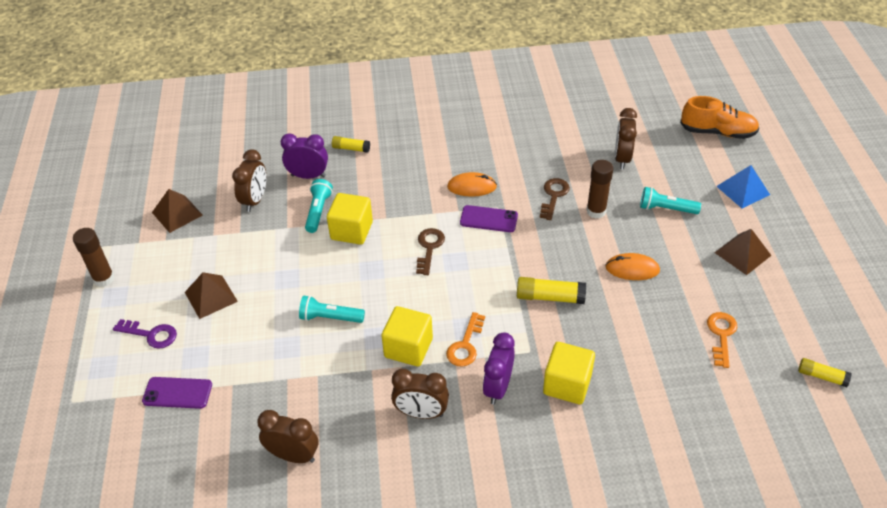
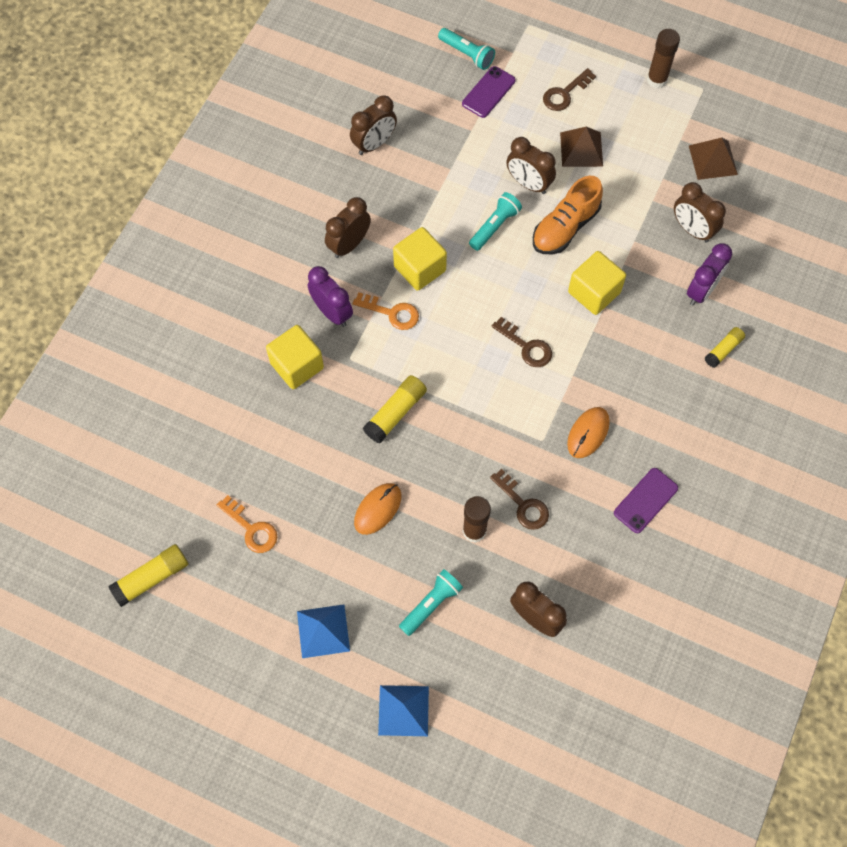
camera: 120 degrees right, 20 degrees up
purple key [113,319,177,349] -> brown key [543,68,596,111]
turquoise flashlight [305,179,333,233] -> turquoise flashlight moved to [438,28,495,70]
orange key [446,312,485,367] -> orange key turned 150 degrees clockwise [353,292,419,330]
purple phone [460,205,518,232] -> purple phone moved to [614,468,678,533]
orange shoe [680,96,759,139] -> orange shoe moved to [533,176,603,255]
brown pyramid [714,229,772,275] -> blue pyramid [297,604,350,658]
yellow glue stick [798,358,852,387] -> yellow glue stick [108,544,188,607], size x1.55
none -> brown clock [506,137,556,194]

